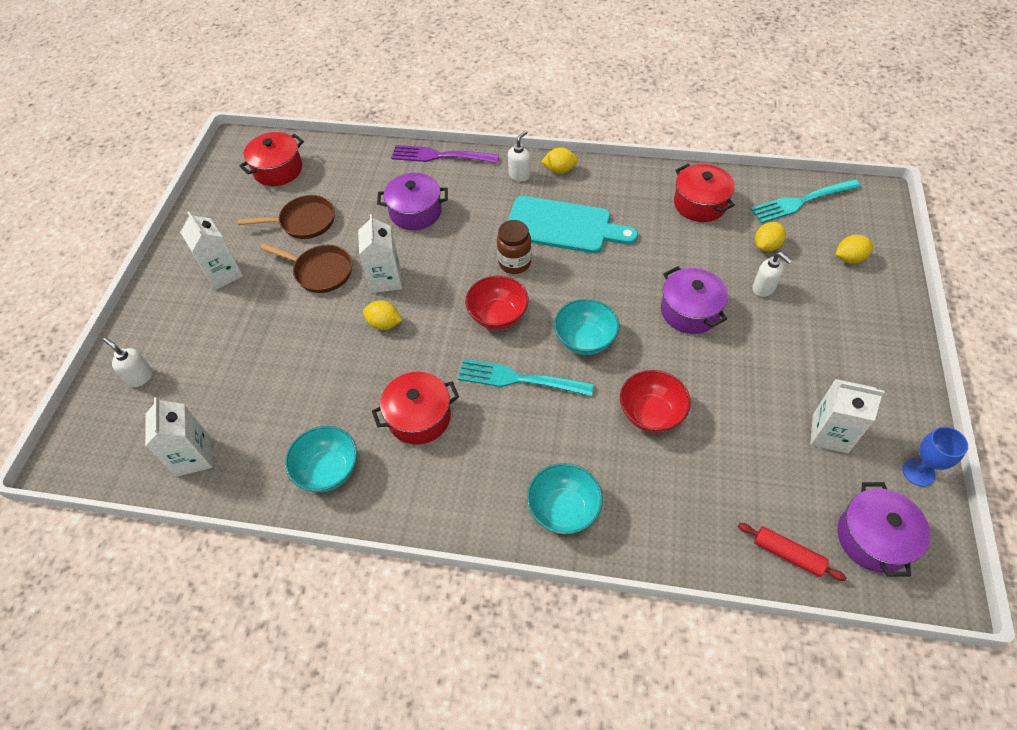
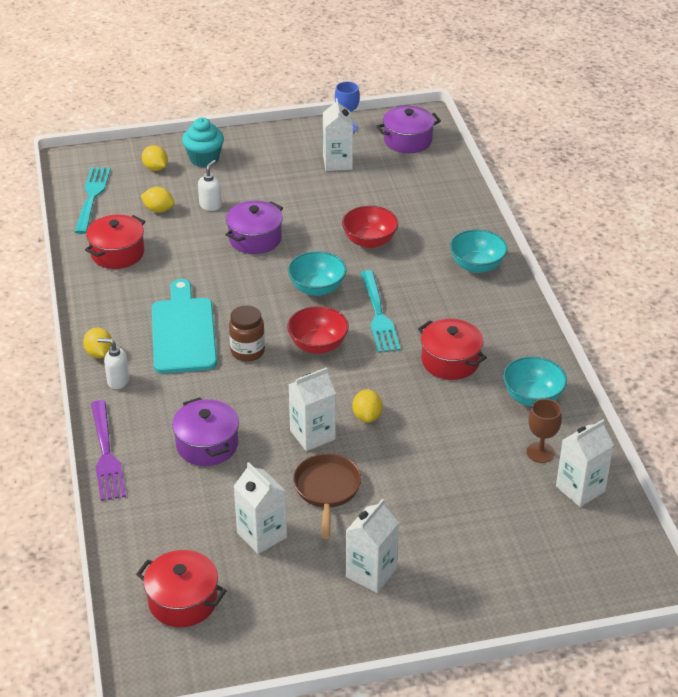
camera: 115 degrees left, 15 degrees down
white soap dispenser [103,338,153,387] -> none
brown pan [238,195,335,239] -> white carton [234,462,287,554]
red rolling pin [738,523,846,581] -> none
turquoise fork [750,179,861,223] -> turquoise fork turned 135 degrees counterclockwise [75,167,111,234]
none -> turquoise cupcake [182,118,224,167]
none -> brown goblet [527,399,562,463]

